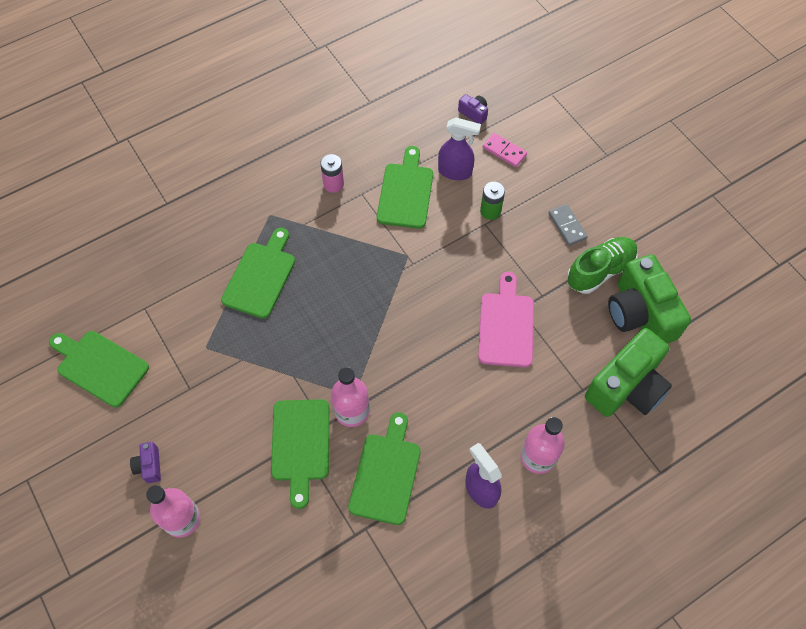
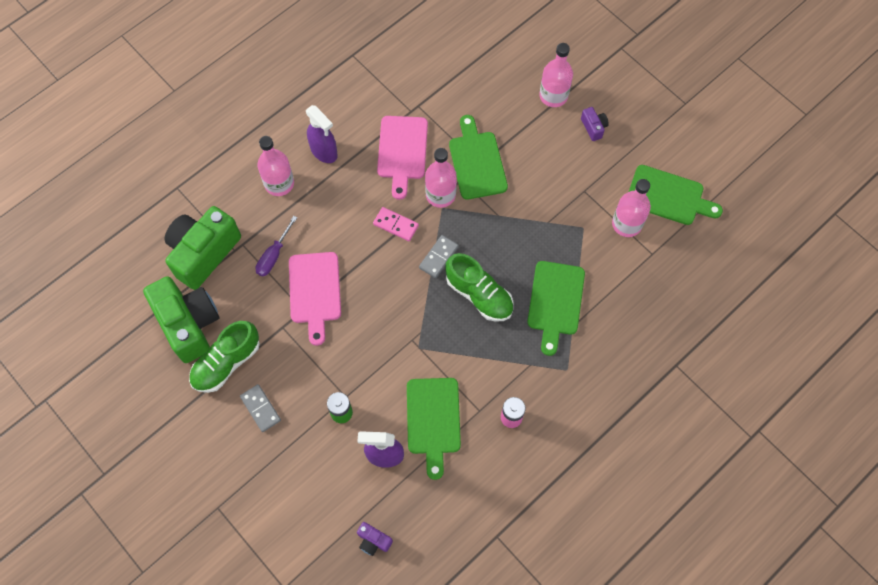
camera: 170 degrees right, 5 degrees up
green cutting board [348,412,421,525] -> pink cutting board [377,116,428,200]
pink domino [483,133,527,167] -> pink domino moved to [373,207,419,241]
none -> purple screwdriver [255,216,297,276]
none -> grey domino [419,235,459,278]
none -> green shoe [445,253,513,322]
none -> pink bottle [612,179,651,237]

